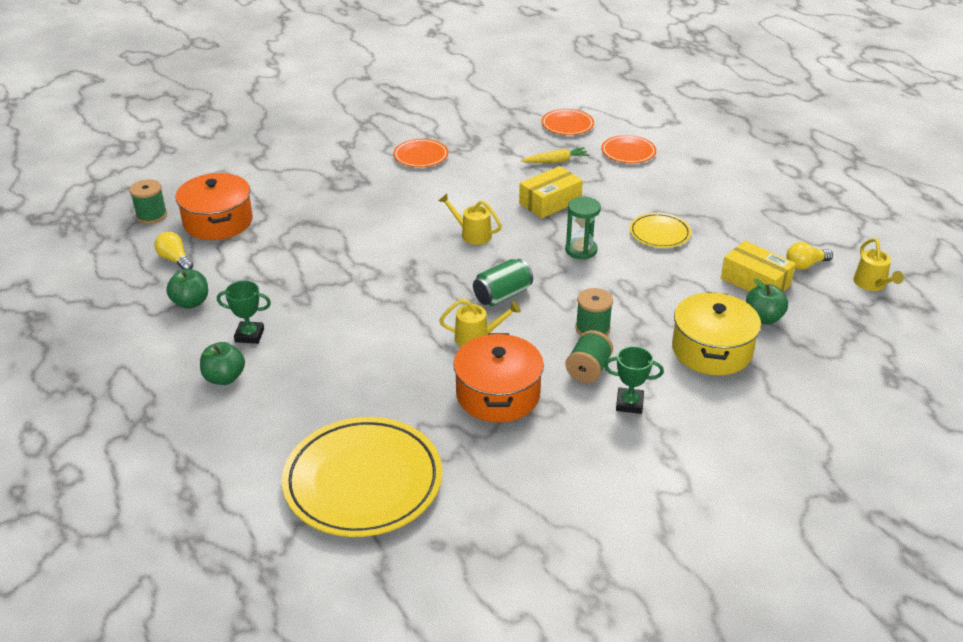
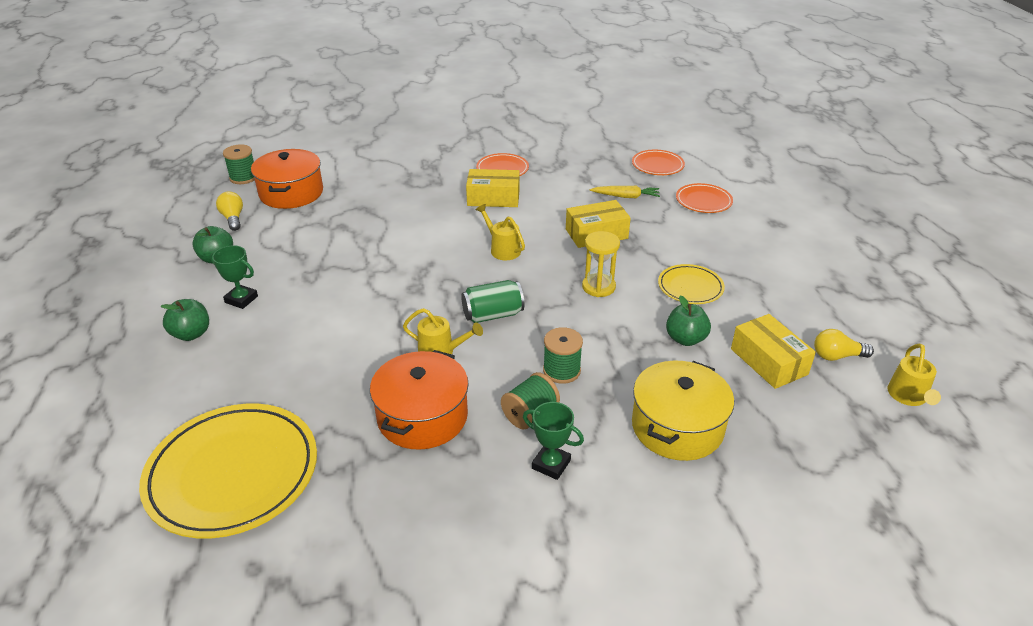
camera: 20 degrees right, 0 degrees up
green hourglass [565,197,601,260] -> yellow hourglass [582,231,620,297]
green apple [746,279,788,325] -> green apple moved to [666,295,711,346]
none -> yellow box [466,169,520,207]

